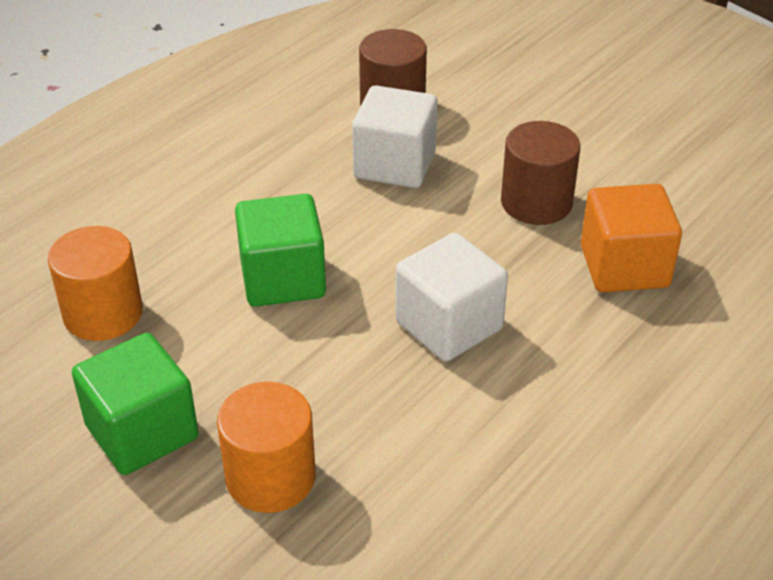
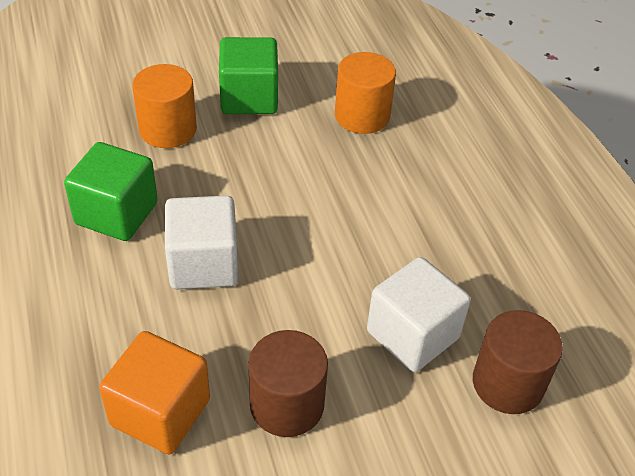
camera: 120 degrees right, 5 degrees up
green cube [235,194,326,307] -> green cube moved to [64,142,158,241]

